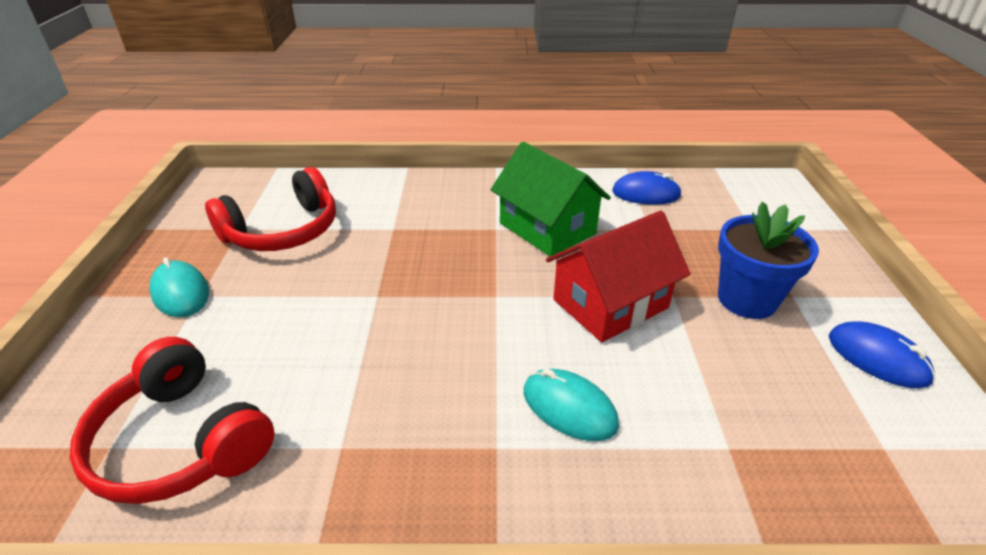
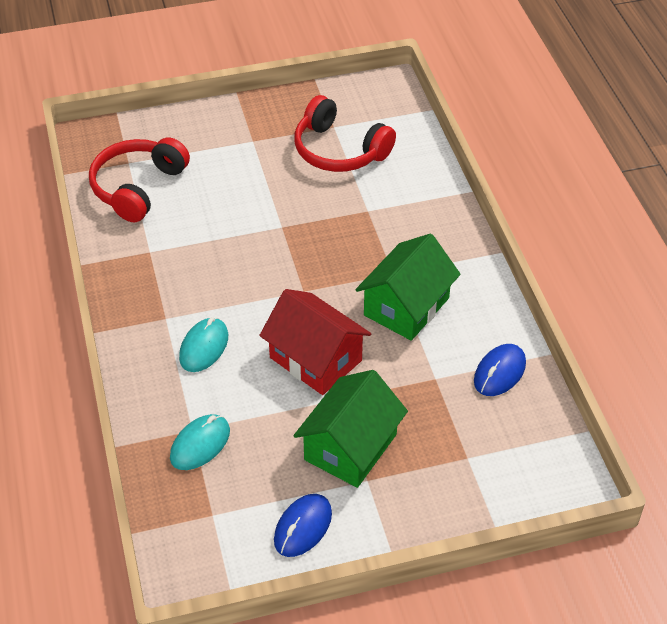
camera: 75 degrees right, 10 degrees up
turquoise mouse [149,257,209,317] -> turquoise mouse moved to [170,414,230,470]
blue mouse [612,171,682,205] -> blue mouse turned 45 degrees clockwise [474,344,526,396]
blue flower pot [718,202,819,319] -> green house [294,370,408,488]

